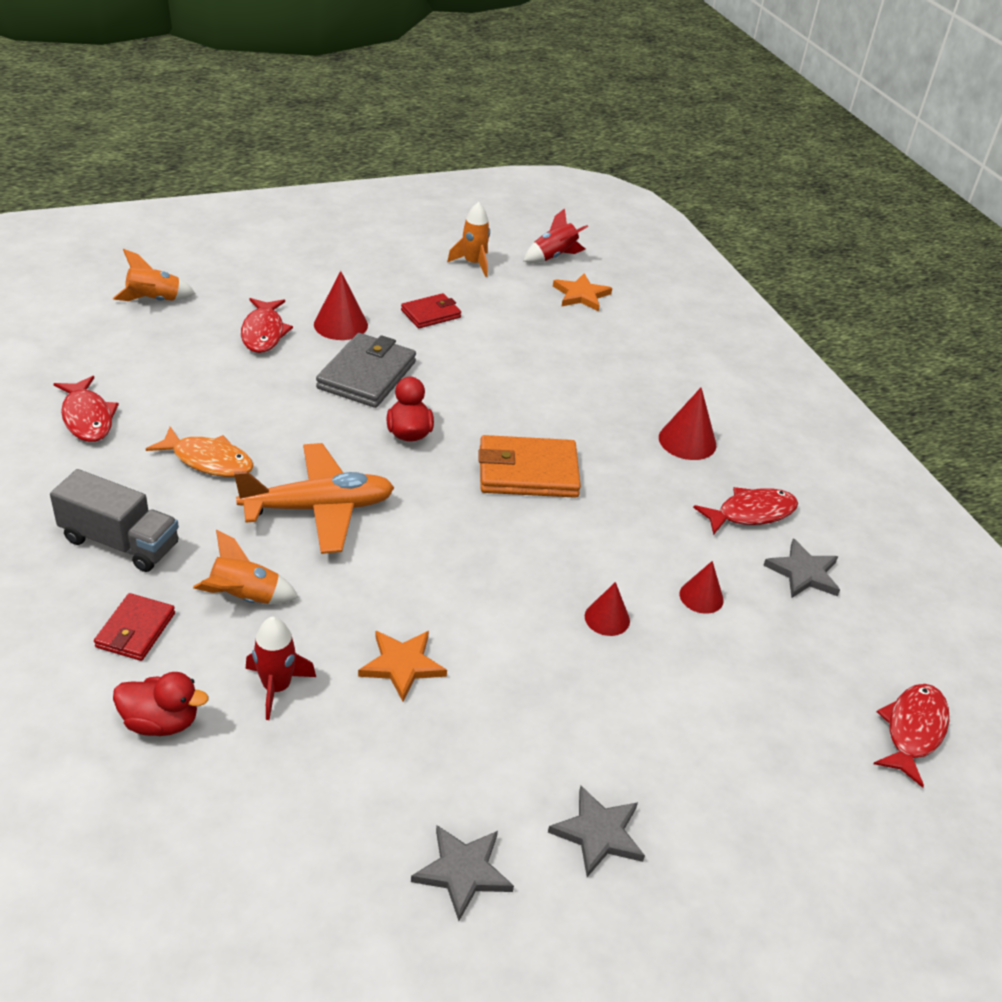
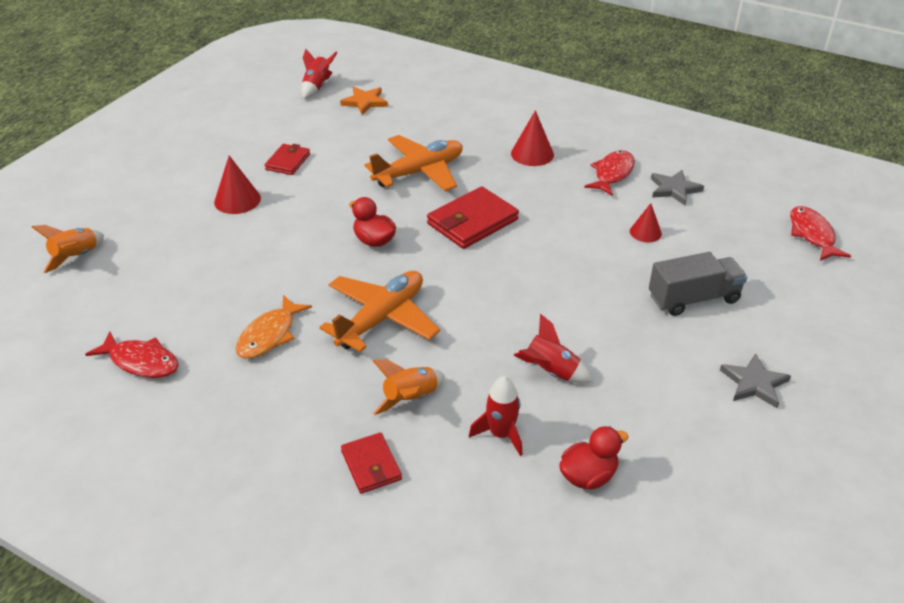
camera: 35 degrees left, 0 degrees up
grey truck [50,469,179,572] -> grey truck moved to [649,252,747,316]
red duck [113,672,208,736] -> red duck moved to [559,426,629,490]
orange fish [146,427,254,477] -> orange fish turned 135 degrees clockwise [236,295,312,359]
red fish [241,298,293,353] -> none
grey wallet [316,333,416,408] -> none
orange star [358,631,447,701] -> red rocket [514,314,593,383]
grey star [411,825,514,921] -> none
orange rocket [447,202,490,277] -> none
orange wallet [478,435,581,498] -> red wallet [427,187,519,249]
red cone [585,582,630,636] -> none
none -> orange plane [365,135,463,191]

